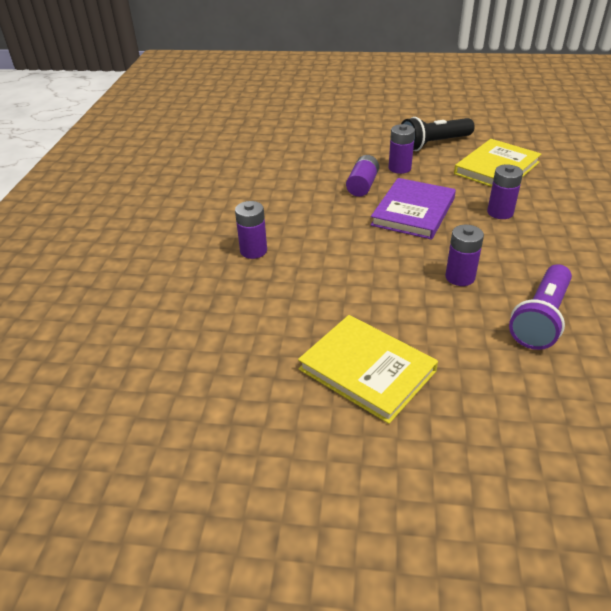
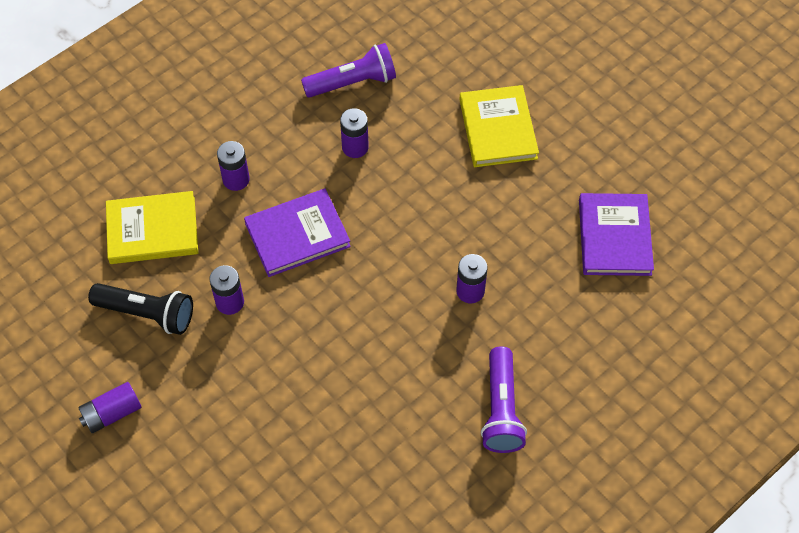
camera: 140 degrees left, 20 degrees up
purple battery [346,155,379,197] -> purple battery moved to [78,382,142,433]
none -> purple flashlight [481,346,527,453]
none -> purple book [579,193,654,276]

